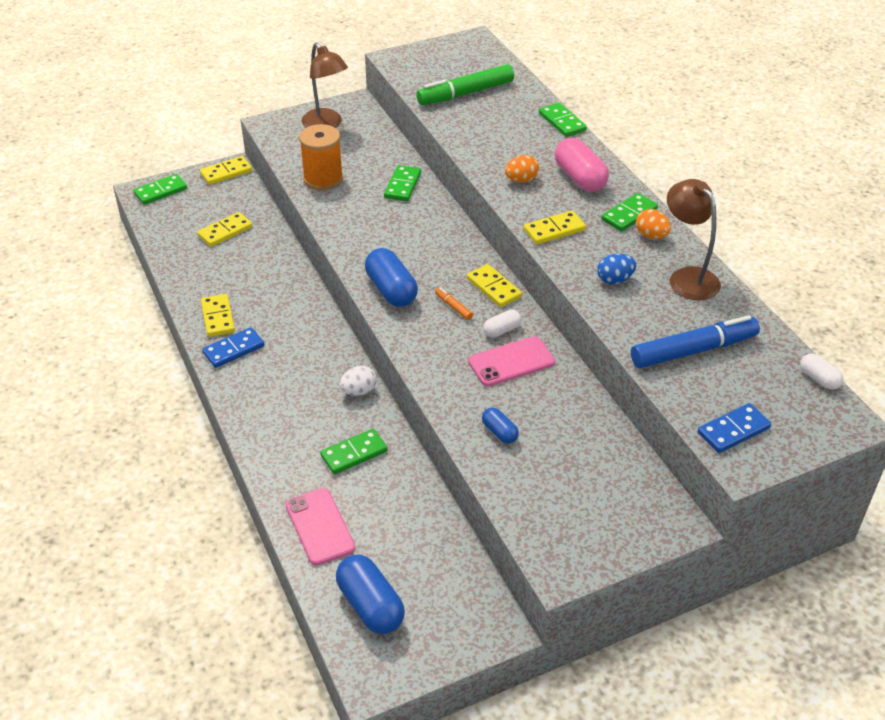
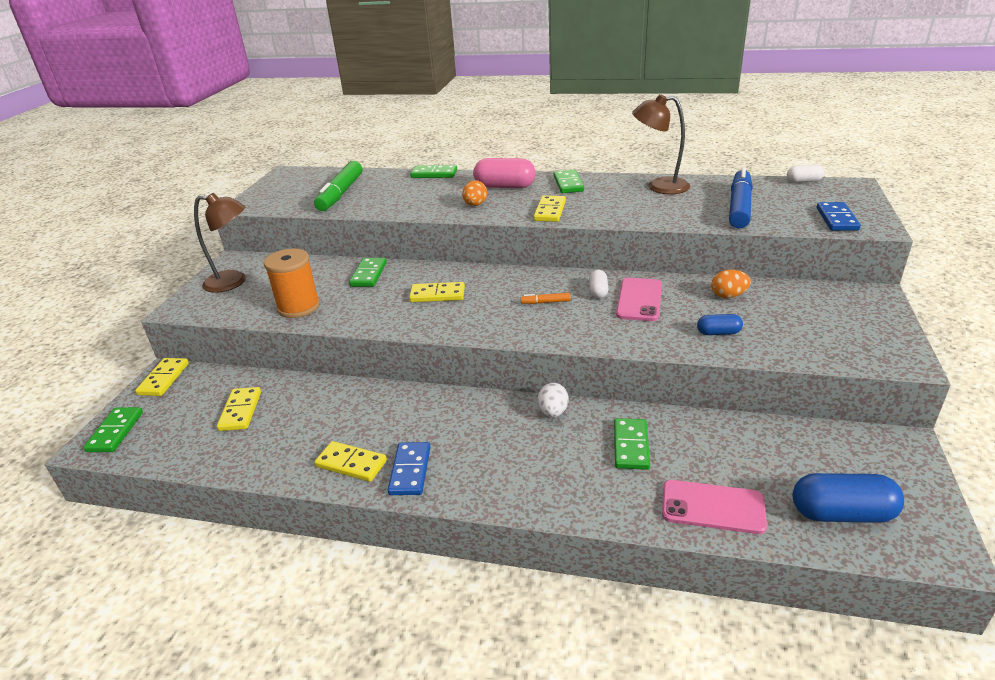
camera: 50 degrees left, 10 degrees down
blue capsule [365,248,418,307] -> none
green domino [384,165,421,201] -> green domino turned 45 degrees clockwise [349,258,387,287]
yellow domino [467,264,522,307] -> yellow domino moved to [409,282,465,302]
blue egg [597,254,636,284] -> none
orange egg [636,209,671,239] -> orange egg moved to [711,270,751,298]

